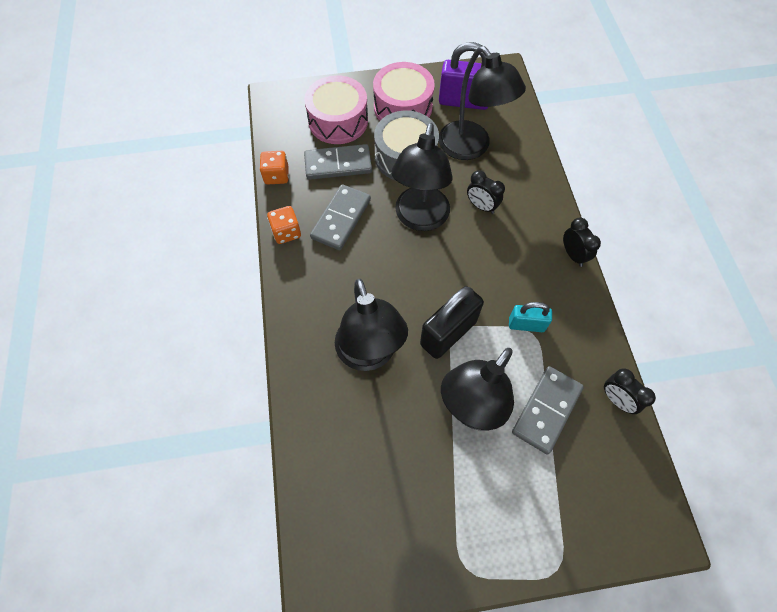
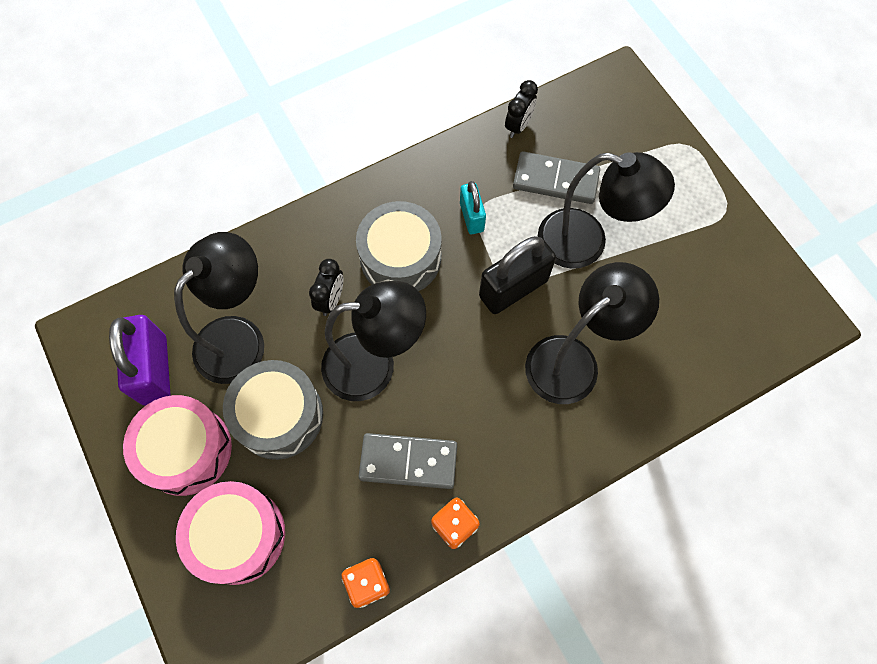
camera: 110 degrees left, 5 degrees up
grey domino [304,144,372,180] -> none
black padlock [420,286,484,359] -> black padlock turned 60 degrees counterclockwise [479,236,556,314]
black clock [563,217,601,267] -> none
none -> grey drum [356,201,442,291]

